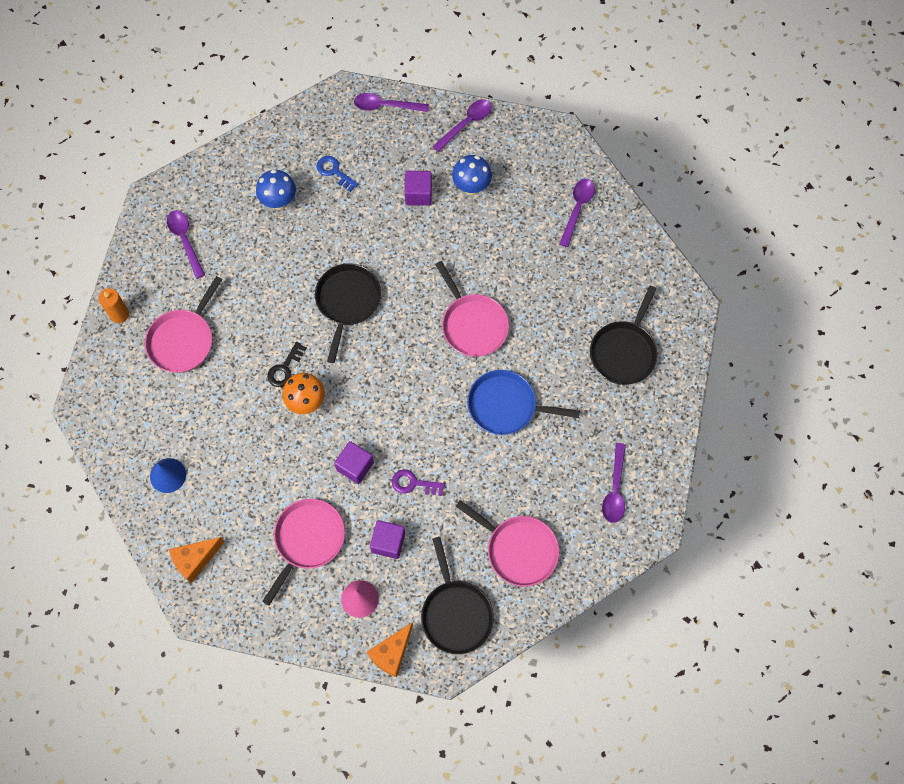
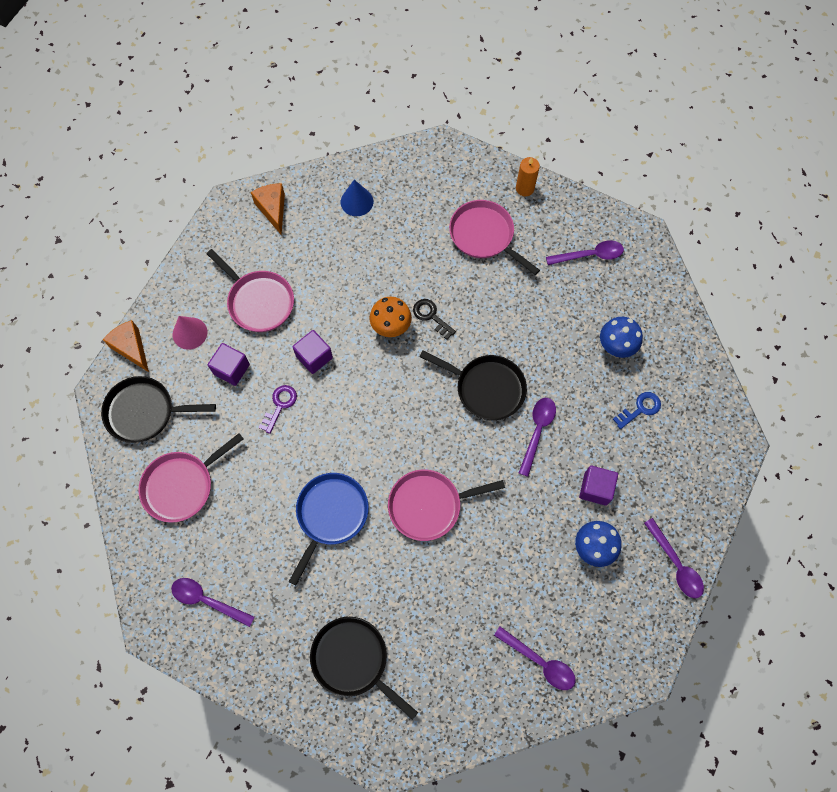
camera: 105 degrees right, 0 degrees up
purple spoon [354,93,429,112] -> purple spoon moved to [519,398,556,477]

